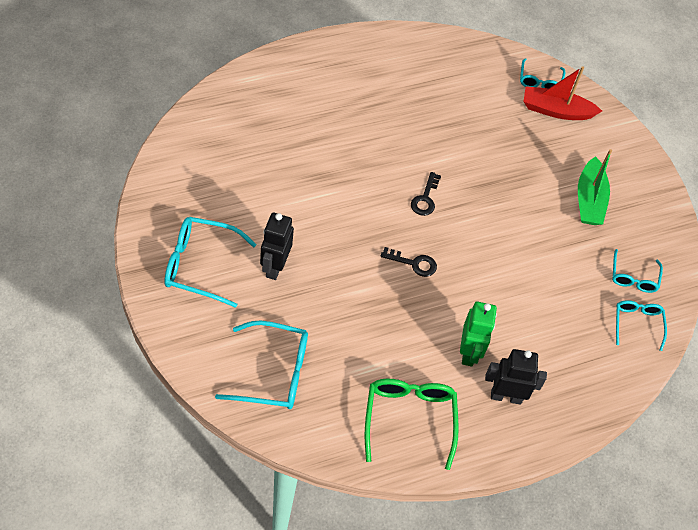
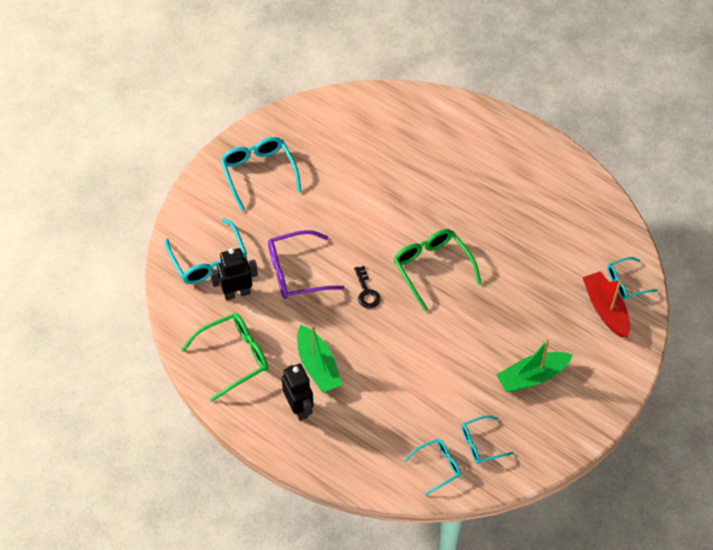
camera: 65 degrees right, 0 degrees up
black robot [260,213,294,280] -> black robot moved to [210,248,258,300]
black key [411,172,441,216] -> green glasses [393,229,482,311]
green robot [460,302,497,367] -> green boat [297,324,342,392]
none -> purple glasses [268,230,345,299]

